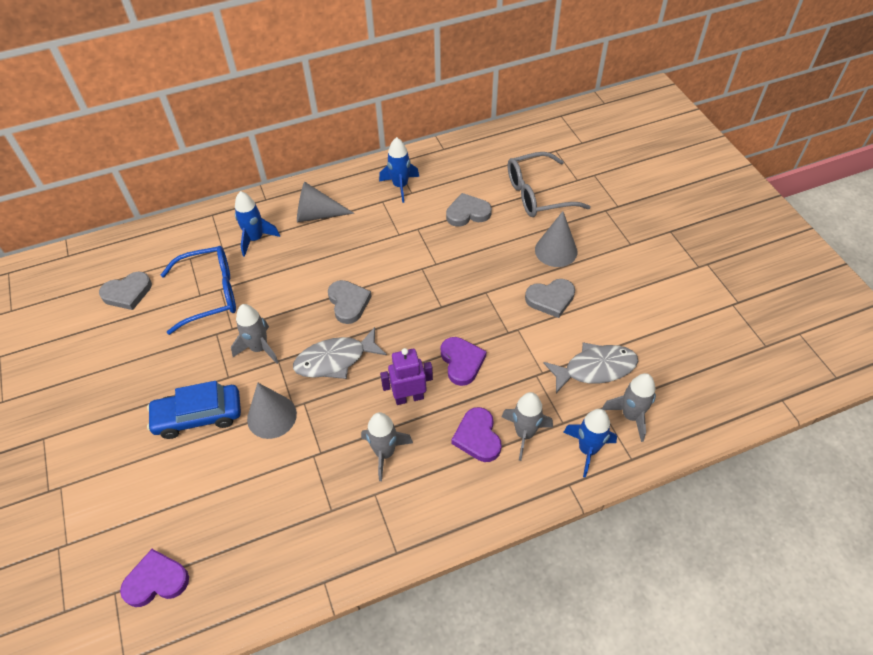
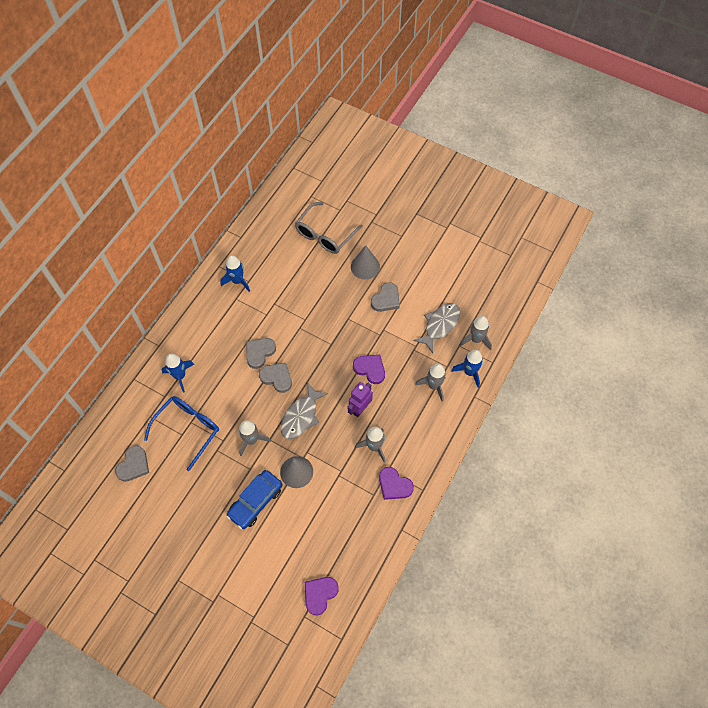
camera: 40 degrees left, 10 degrees up
grey cone [297,182,354,222] -> none
grey heart [446,193,492,227] -> grey heart moved to [246,338,276,369]
purple heart [452,407,502,462] -> purple heart moved to [379,467,414,500]

